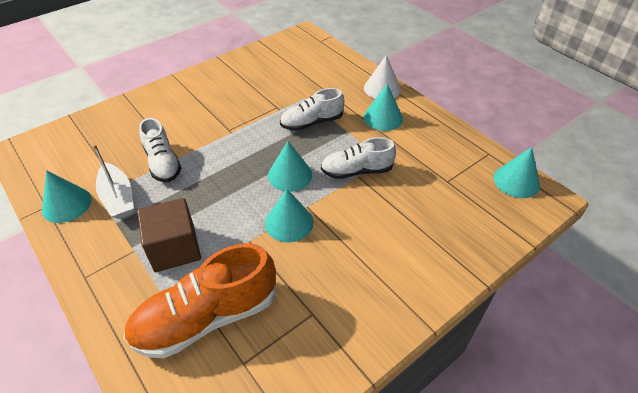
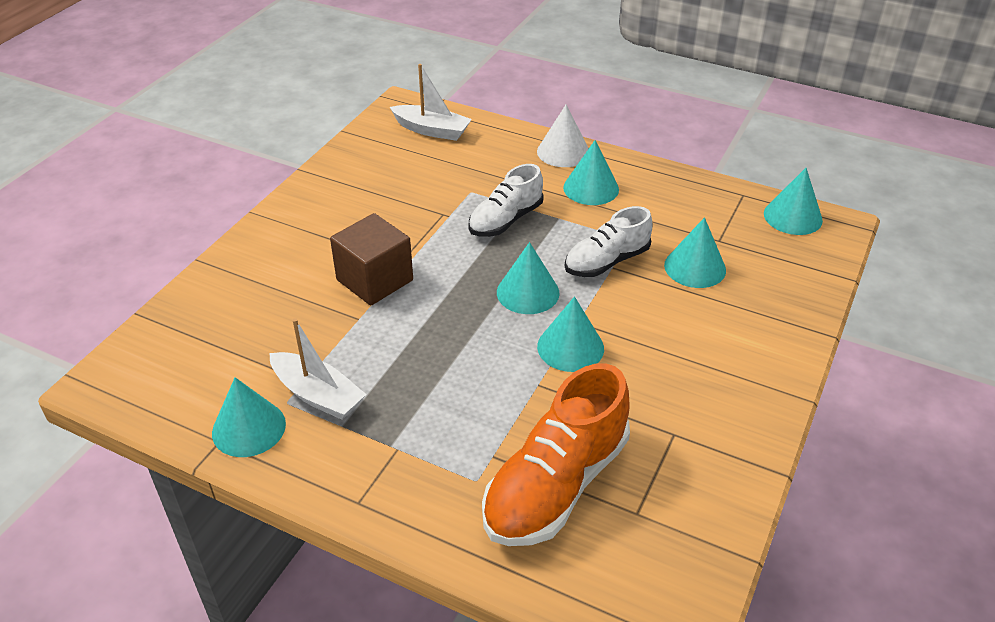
camera: 25 degrees left, 5 degrees down
brown cube [137,198,201,272] -> brown cube moved to [330,213,413,305]
white shoe [139,118,182,182] -> none
none -> white boat [390,64,472,141]
none -> turquoise cone [664,217,726,288]

